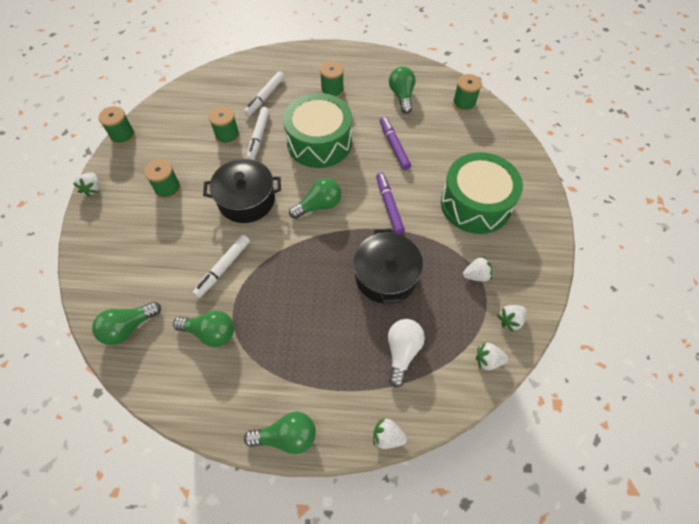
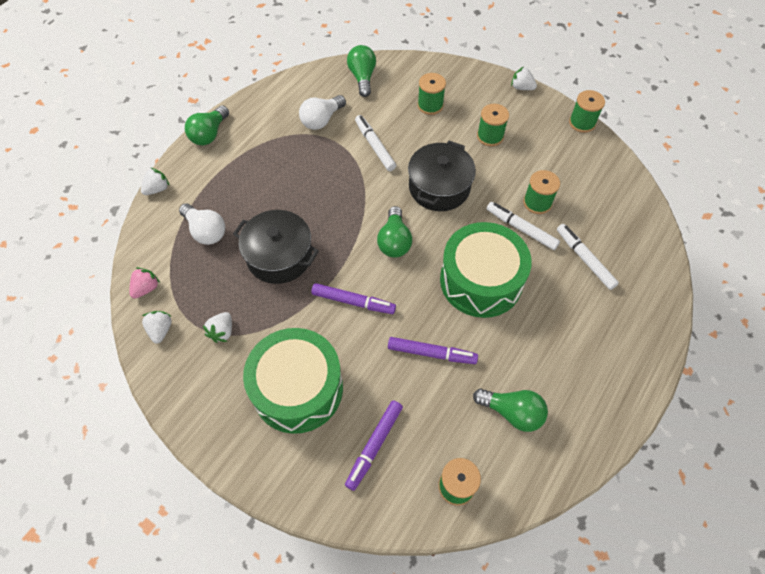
camera: 120 degrees right, 0 degrees up
green light bulb [173,310,234,347] -> white light bulb [299,95,346,130]
green spool [320,61,344,98] -> green spool moved to [417,73,446,115]
white strawberry [476,342,508,370] -> pink strawberry [130,267,160,298]
none -> purple marker [345,400,403,491]

